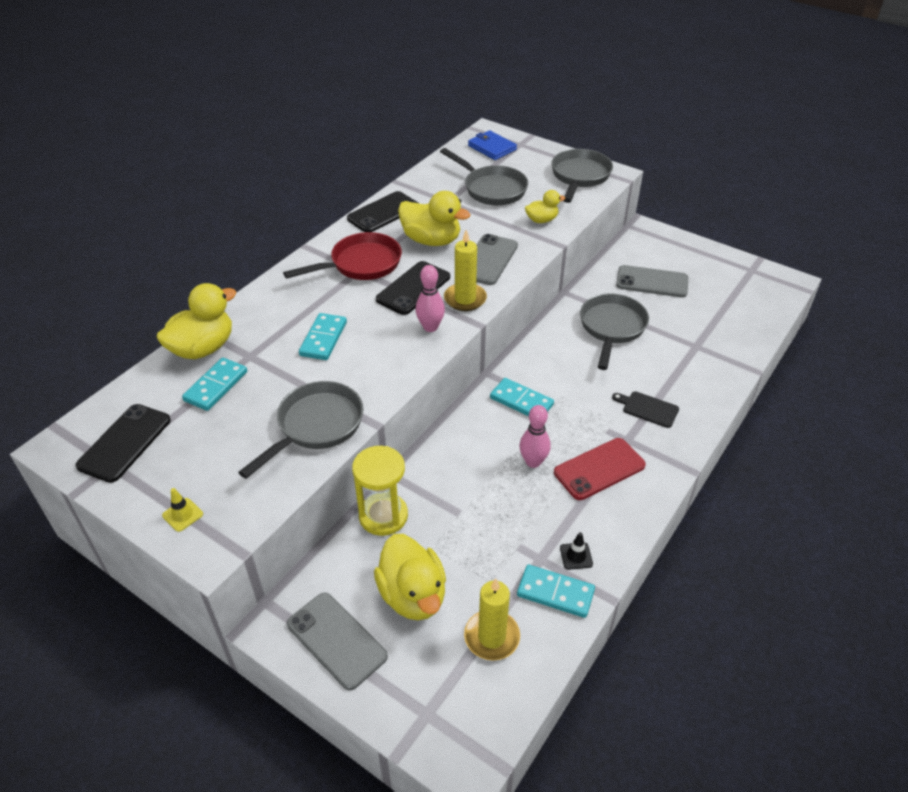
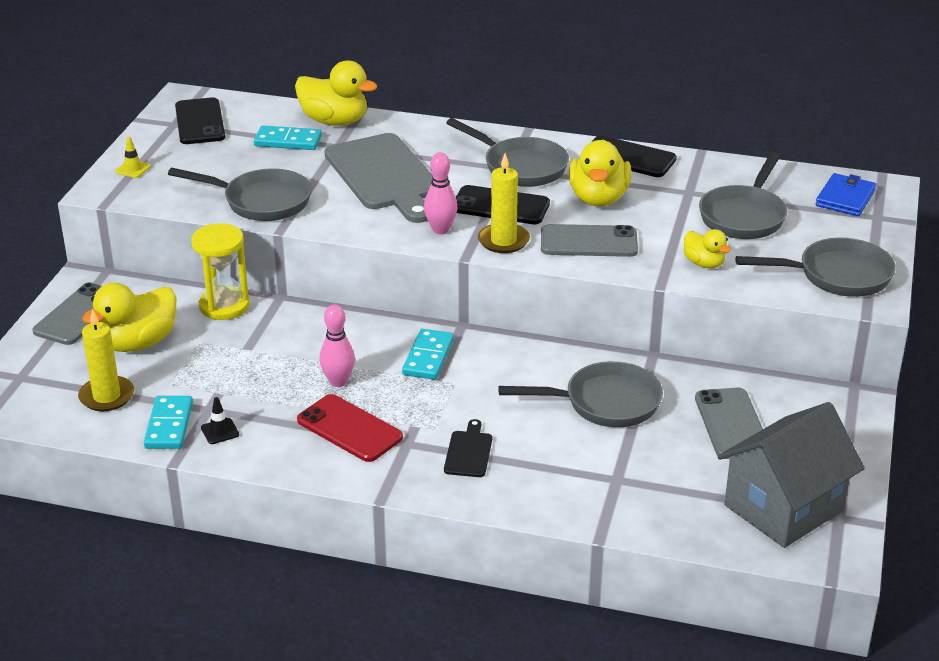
camera: 70 degrees right, 10 degrees down
black phone [75,404,171,483] -> black phone turned 75 degrees clockwise [175,97,225,144]
red pan [283,232,402,280] -> grey pan [446,118,569,187]
turquoise domino [299,313,347,360] -> grey cutting board [324,133,433,223]
none -> grey house [717,402,865,548]

